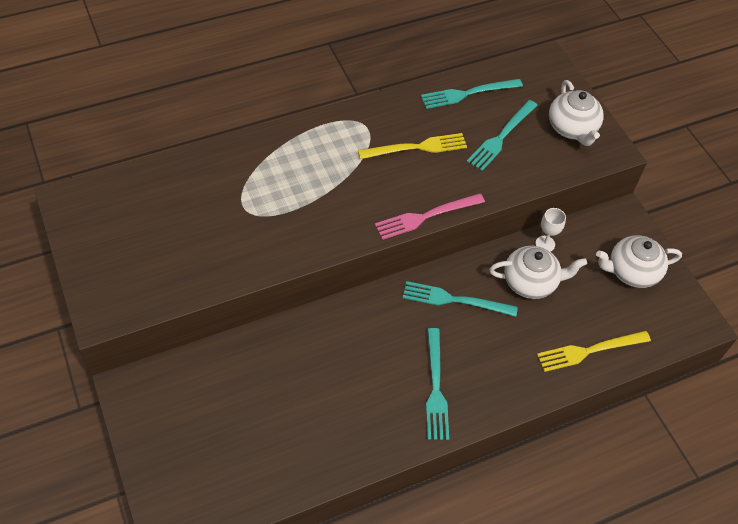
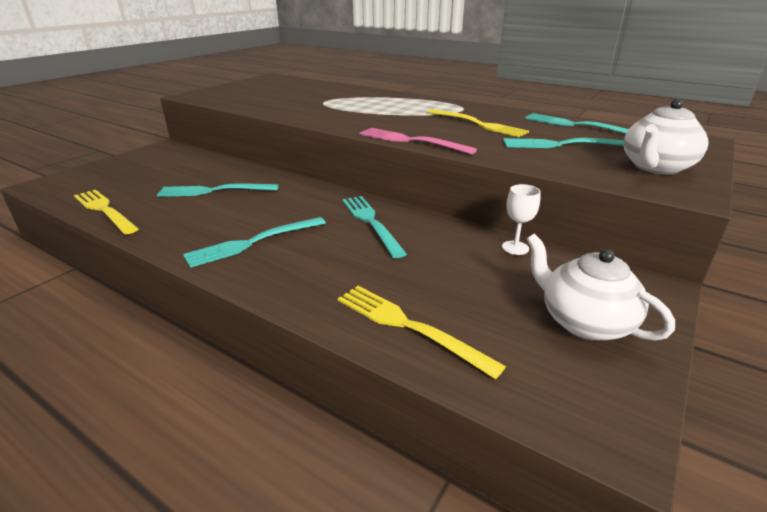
camera: 60 degrees right, 25 degrees down
white teapot [489,246,587,299] -> none
none -> yellow fork [74,190,138,235]
none -> turquoise fork [157,183,279,197]

